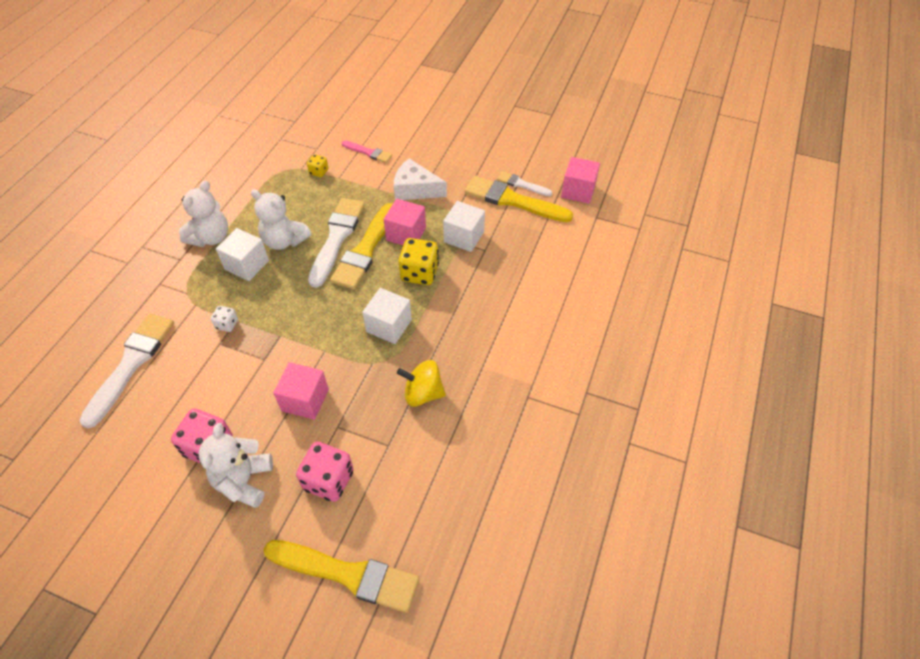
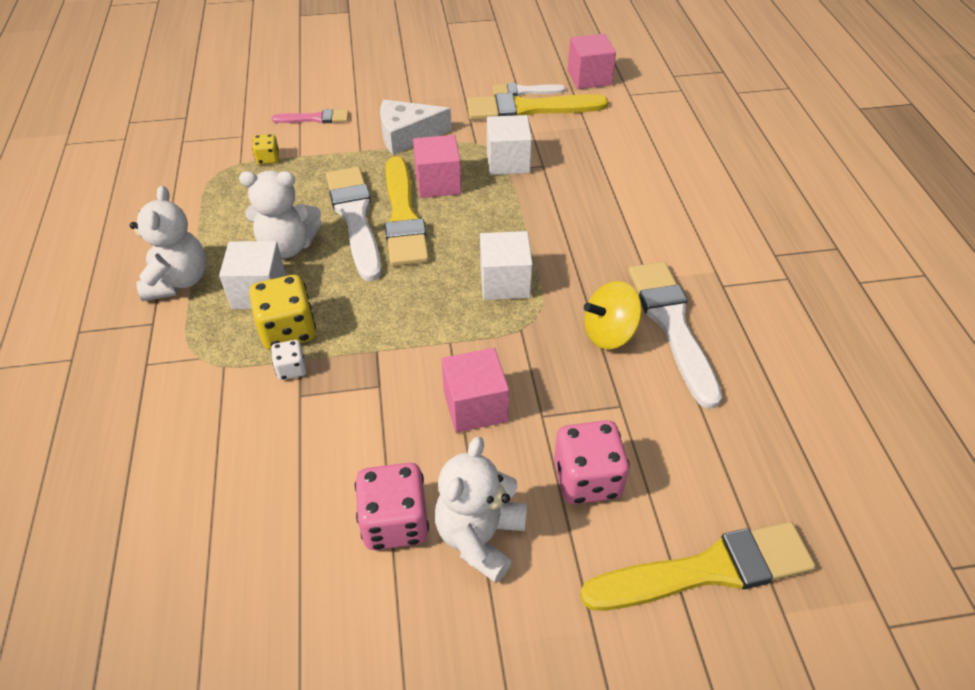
camera: 30 degrees left, 5 degrees down
white brush [79,314,174,429] -> white brush moved to [628,262,722,409]
white teddy bear [198,423,273,508] -> white teddy bear turned 45 degrees clockwise [435,437,527,583]
yellow dice [398,238,439,285] -> yellow dice moved to [249,275,316,350]

